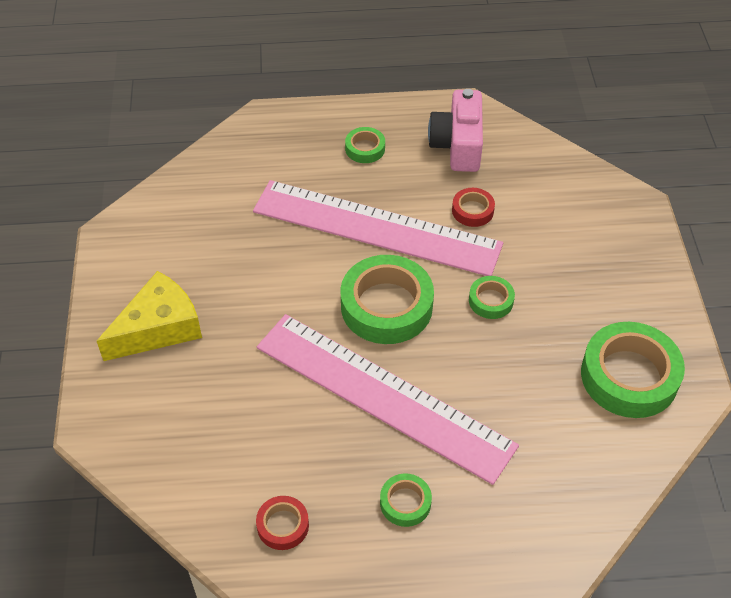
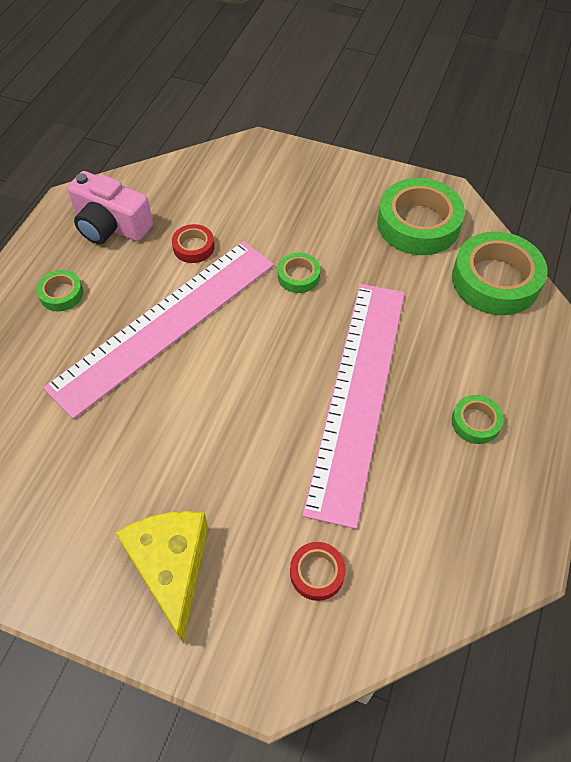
camera: 65 degrees left, 5 degrees up
red tape [256,496,309,550] -> red tape moved to [290,542,346,601]
pink ruler [257,314,519,485] -> pink ruler turned 45 degrees counterclockwise [302,284,405,529]
green tape [340,255,434,344] -> green tape moved to [452,232,547,315]

